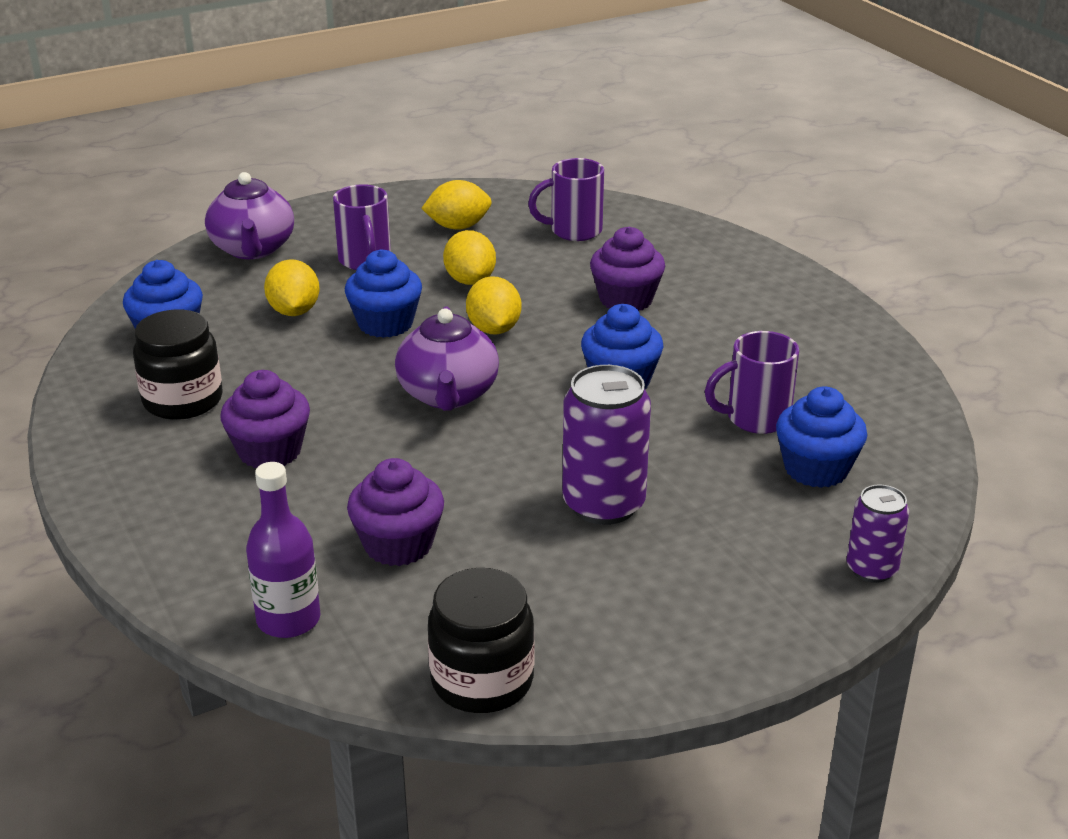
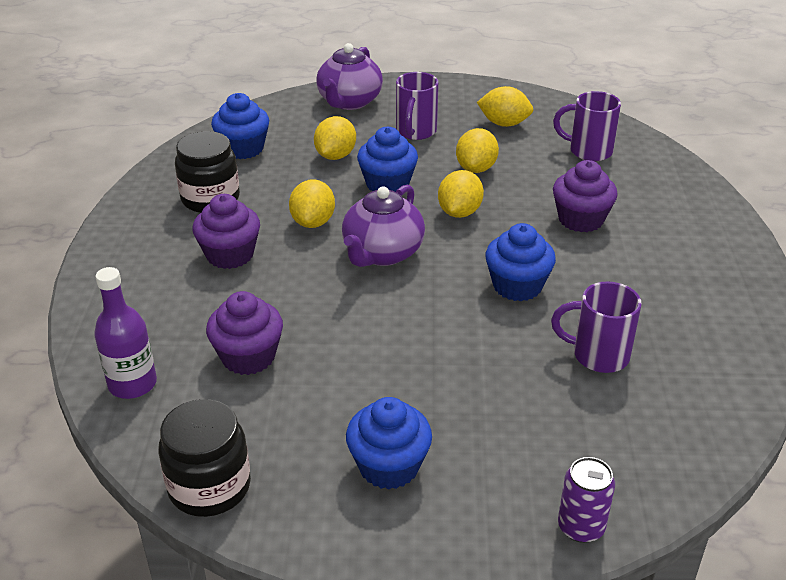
camera: 30 degrees right, 5 degrees up
purple can [562,365,651,525] -> none
blue cupcake [776,386,867,488] -> blue cupcake moved to [346,397,432,490]
none -> yellow lemon [289,179,335,228]

